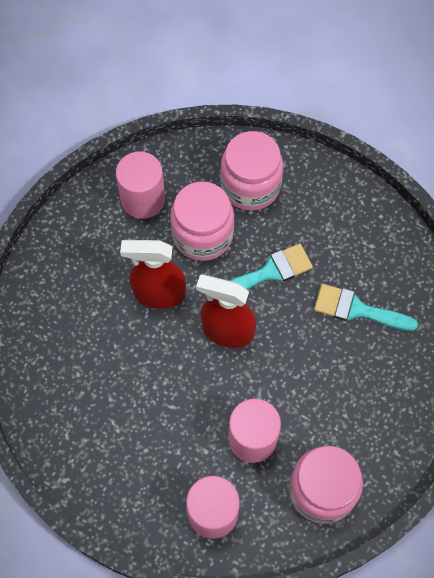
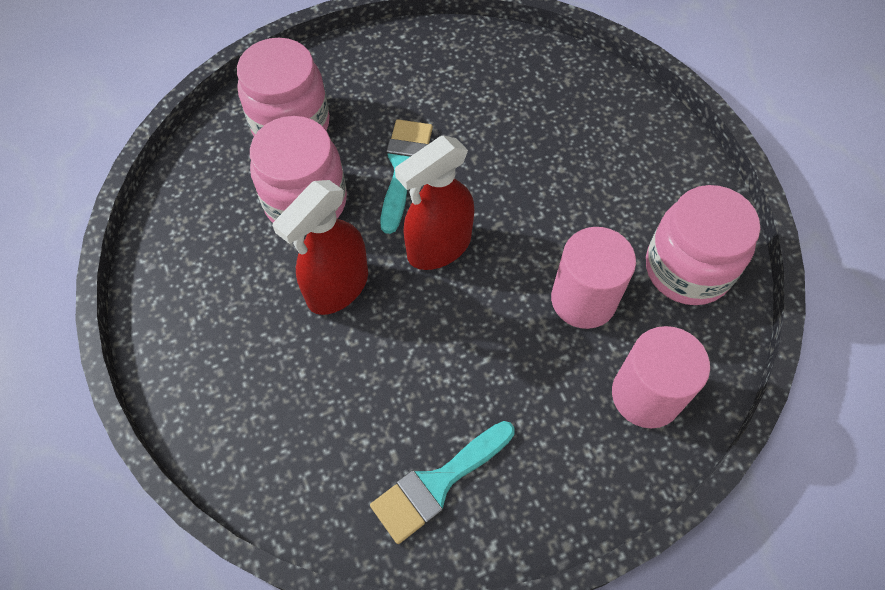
camera: 55 degrees left, 5 degrees down
pink cylinder [116,151,165,219] -> none
turquoise brush [314,284,418,331] -> turquoise brush moved to [370,421,515,544]

